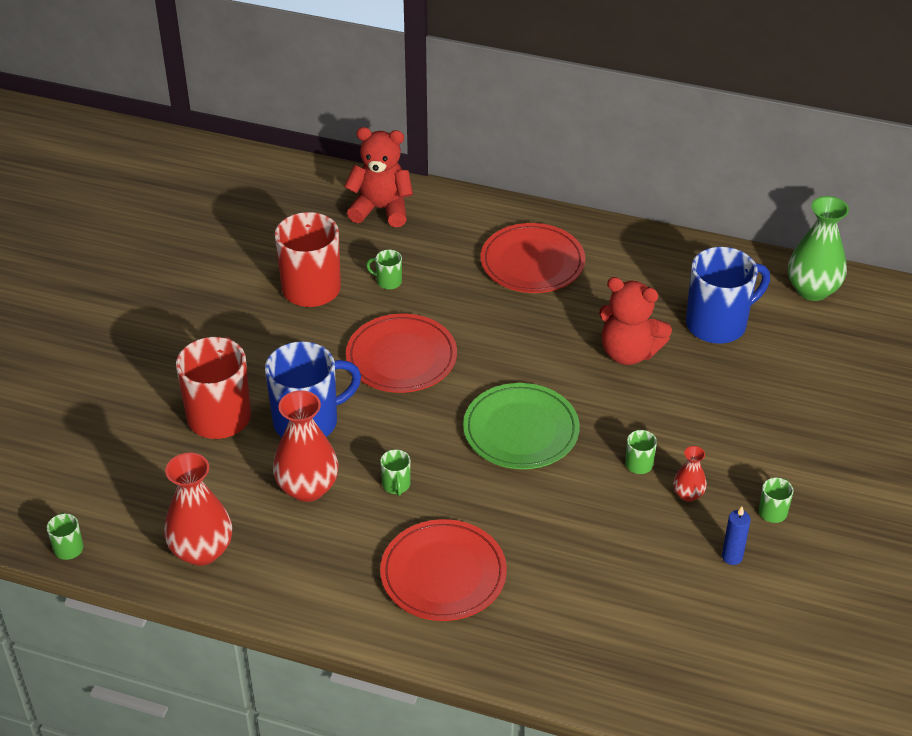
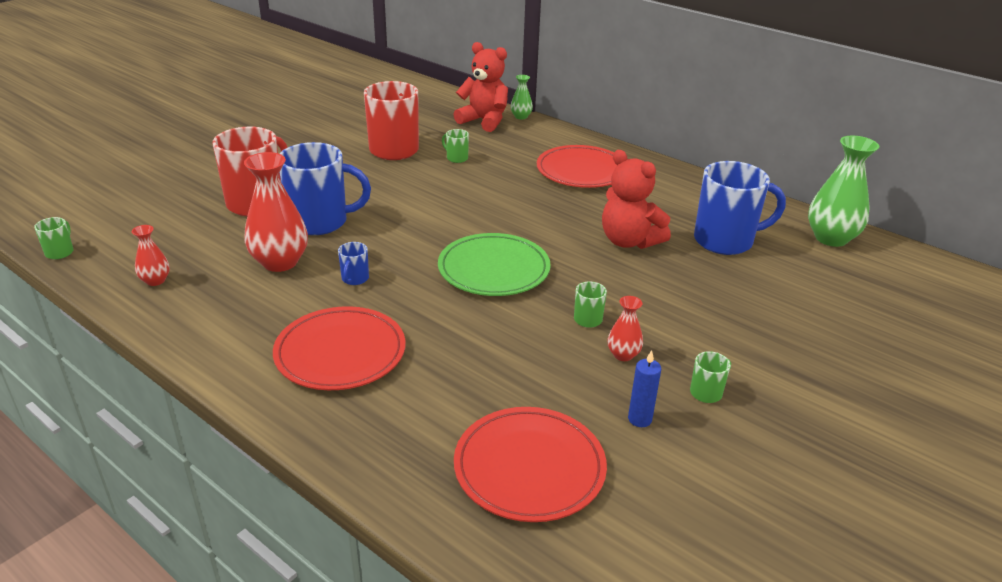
camera: 20 degrees right, 10 degrees down
red vase [164,453,232,566] -> red vase [132,225,170,286], size x0.51
red plate [346,314,457,393] -> red plate moved to [454,407,607,522]
green mug [380,449,411,496] -> blue mug [338,242,369,285]
none -> green vase [510,75,533,119]

